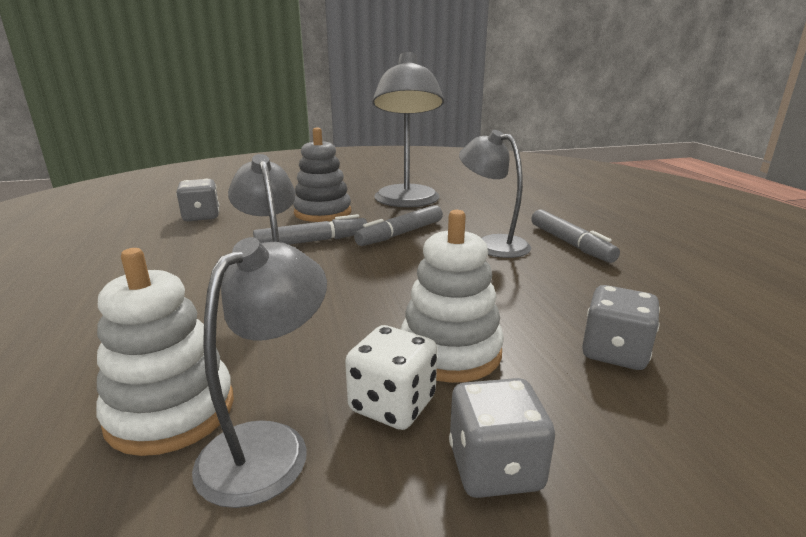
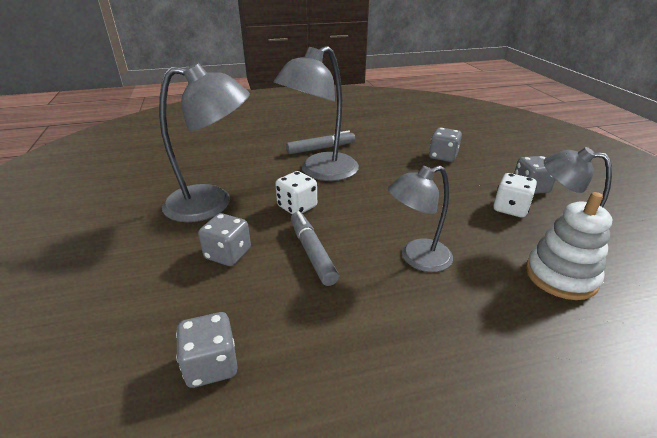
camera: 90 degrees left, 10 degrees up
grey stacking toy [293,127,351,222] -> grey dice [198,213,251,266]
grey marker [354,205,443,246] -> white dice [275,171,317,214]
white stacking toy [401,210,504,383] -> none
grey lamp [459,130,531,258] -> grey lamp [274,46,359,181], size x1.56

